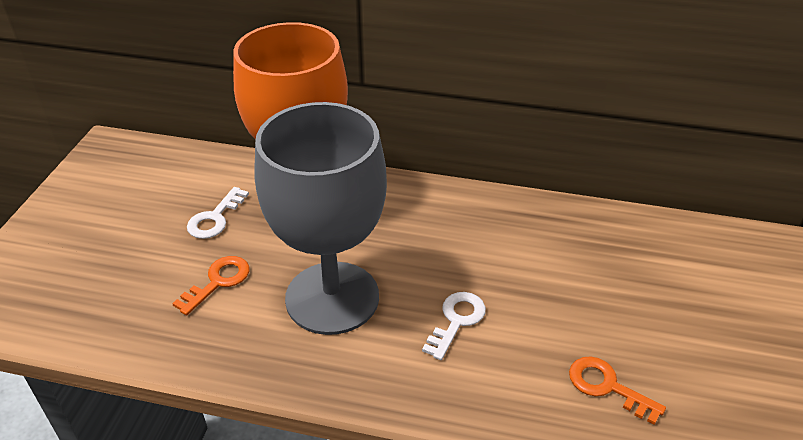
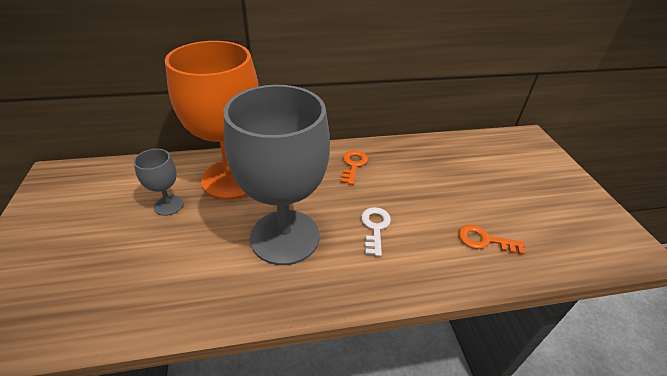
camera: 25 degrees left, 0 degrees up
orange key [172,256,250,315] -> orange key moved to [341,150,368,185]
white key [187,187,249,239] -> grey goblet [134,149,184,216]

